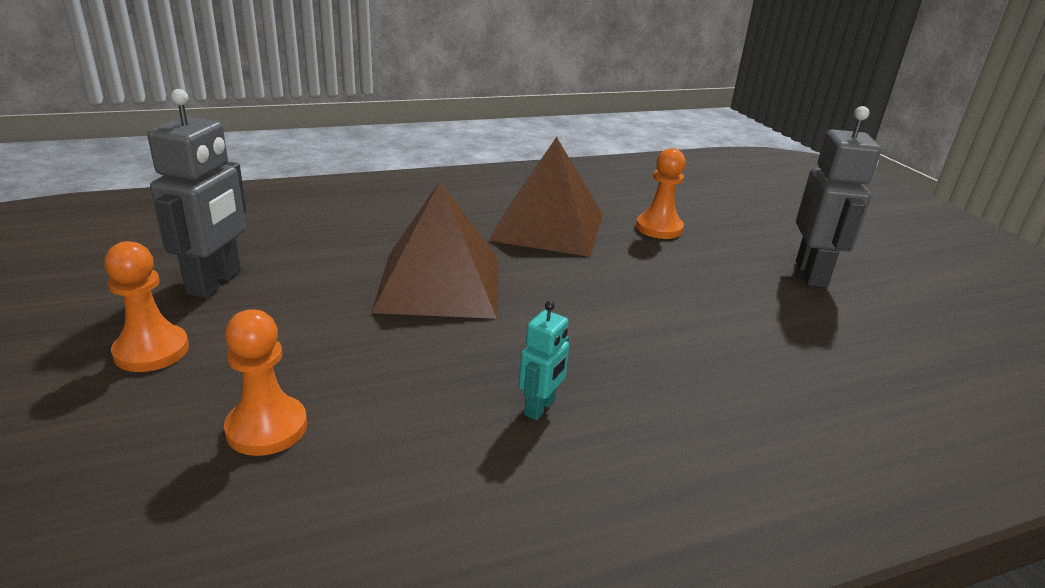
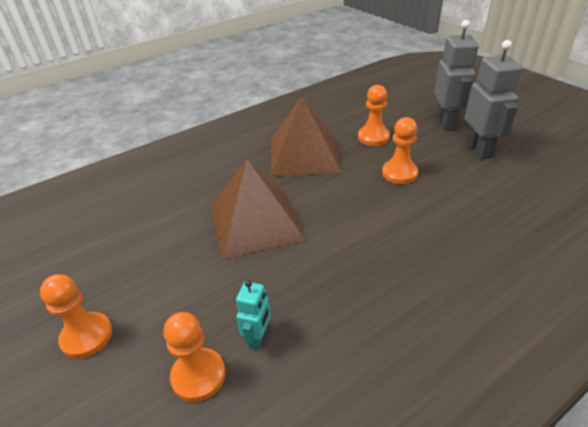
camera: 10 degrees left, 10 degrees up
grey robot [147,89,247,298] -> grey robot moved to [434,20,479,131]
turquoise robot [519,301,569,420] -> turquoise robot moved to [236,280,271,350]
none -> orange pawn [382,117,418,184]

